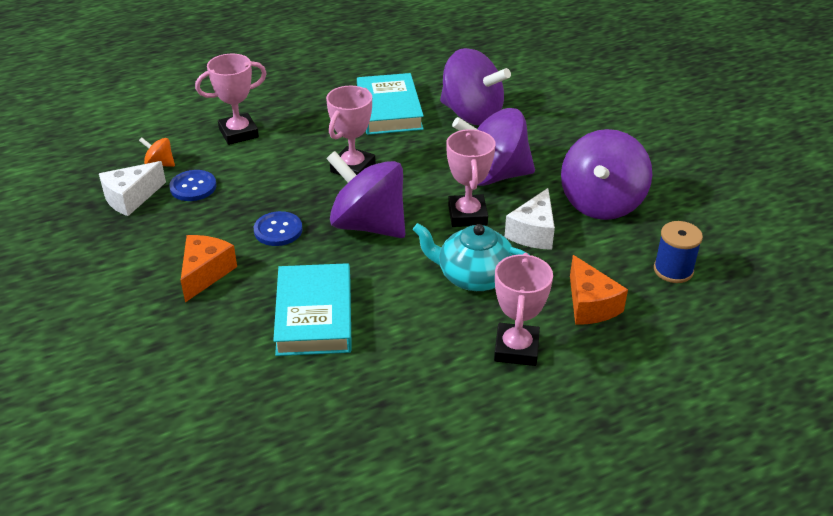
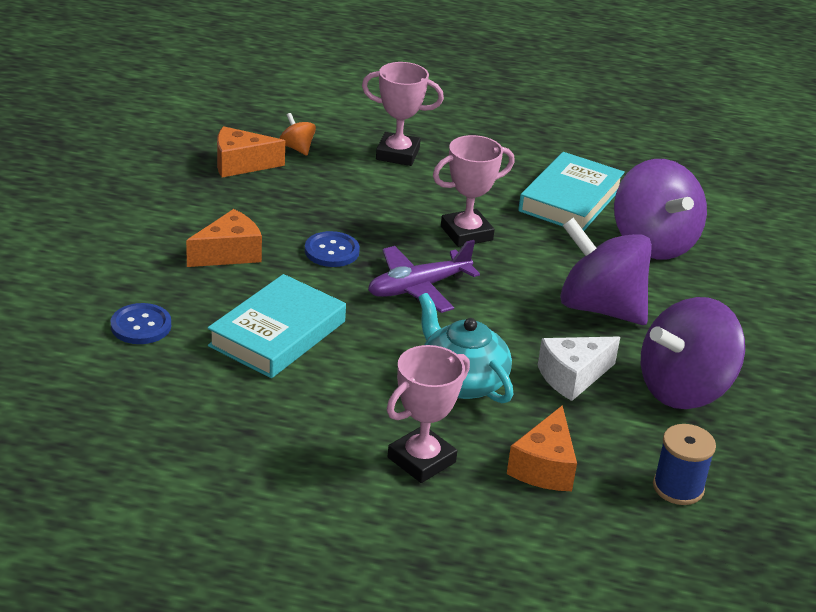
camera: 35 degrees right, 5 degrees down
white cheese [99,161,166,216] -> orange cheese [217,126,285,177]
blue button [169,170,216,201] -> blue button moved to [111,303,171,344]
purple spinning top [326,151,405,238] -> purple plane [368,240,480,313]
pink trophy [446,129,496,227] -> none

